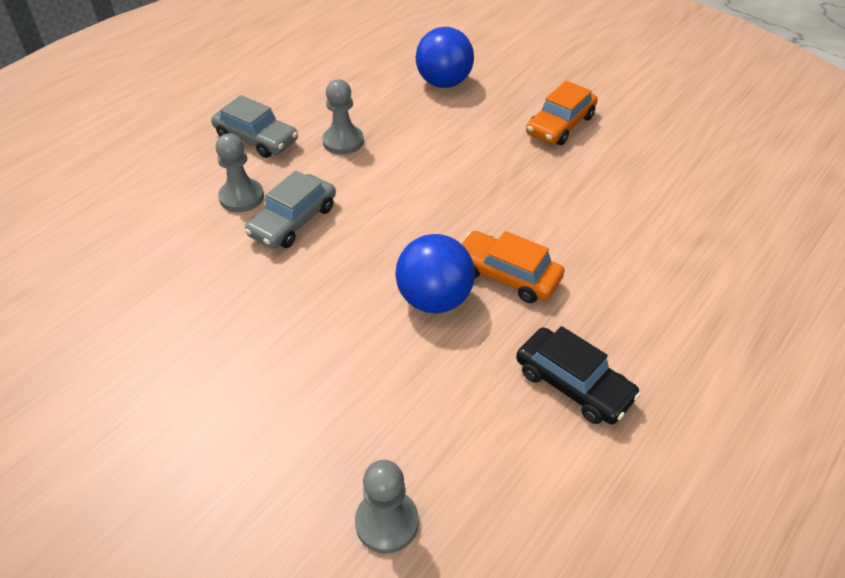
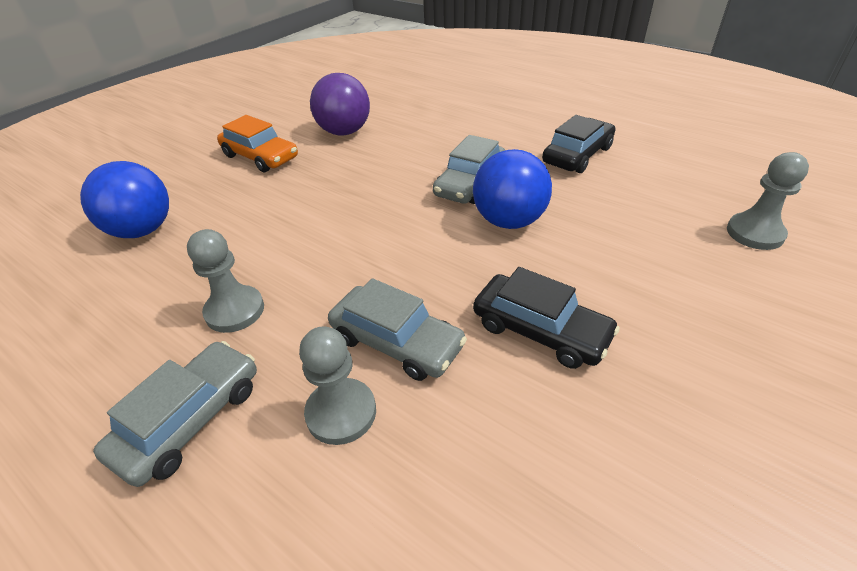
camera: 90 degrees left, 5 degrees down
orange car [462,231,564,303] -> grey car [433,135,505,204]
none -> purple ball [310,73,370,136]
none -> black car [473,267,620,369]

